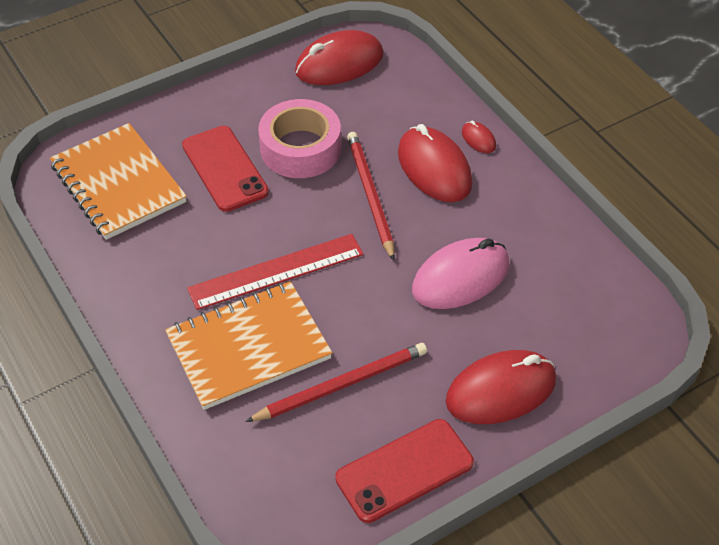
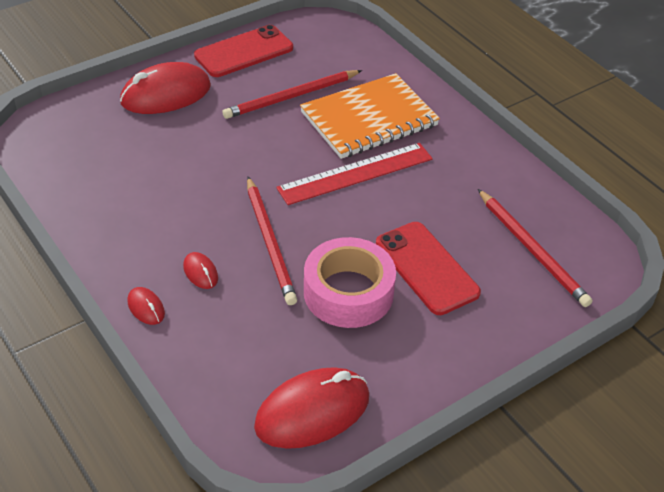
camera: 175 degrees right, 5 degrees down
orange notebook [50,123,187,240] -> red pencil [478,189,592,307]
red mouse [398,124,472,202] -> red mouse [183,252,218,289], size x0.45
pink mouse [412,238,509,309] -> none

